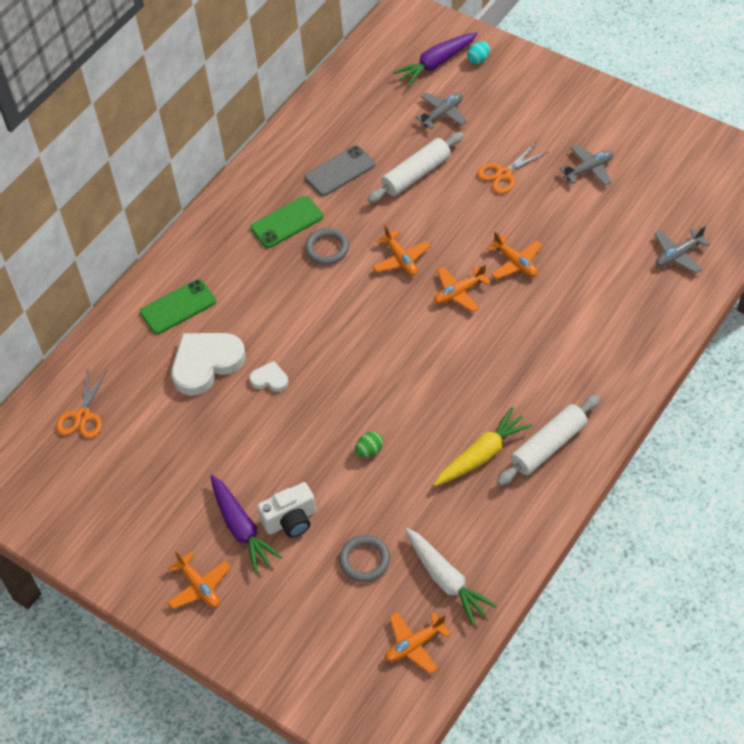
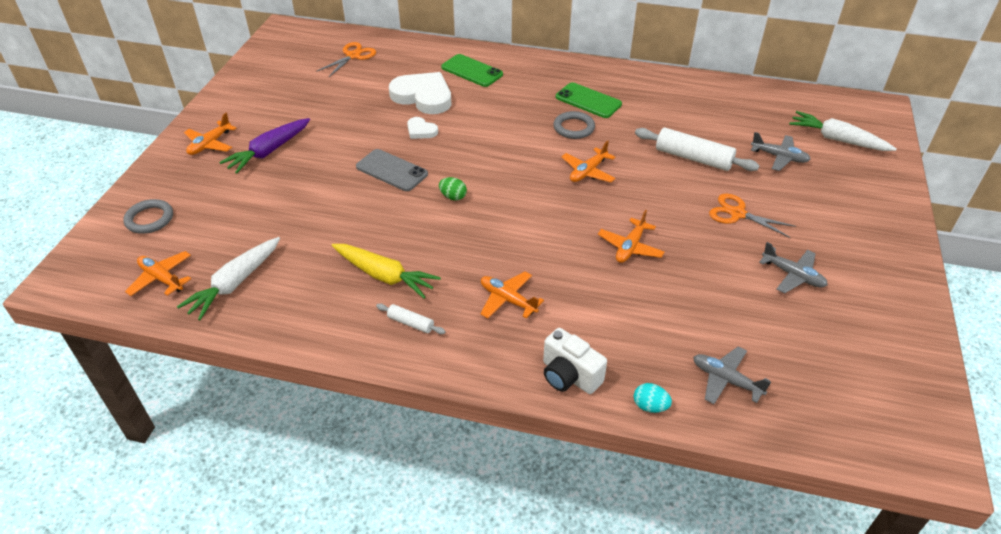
camera: 65 degrees right, 10 degrees down
orange scissors [56,370,107,438] -> orange scissors turned 135 degrees clockwise [316,42,376,77]
white heart [249,361,288,392] -> white heart turned 135 degrees clockwise [407,117,438,139]
white camera [257,482,316,538] -> white camera moved to [543,328,607,394]
grey phone [305,145,375,196] -> grey phone moved to [356,149,428,191]
grey ring [339,535,390,582] -> grey ring moved to [123,199,173,234]
green egg [355,432,383,458] -> green egg moved to [439,177,467,200]
purple carrot [393,32,478,86] -> white carrot [789,111,896,151]
orange plane [434,265,491,312] -> orange plane moved to [481,271,544,319]
turquoise egg [467,41,490,64] -> turquoise egg moved to [634,383,672,413]
white rolling pin [497,394,600,486] -> white rolling pin [376,304,446,334], size x0.50

